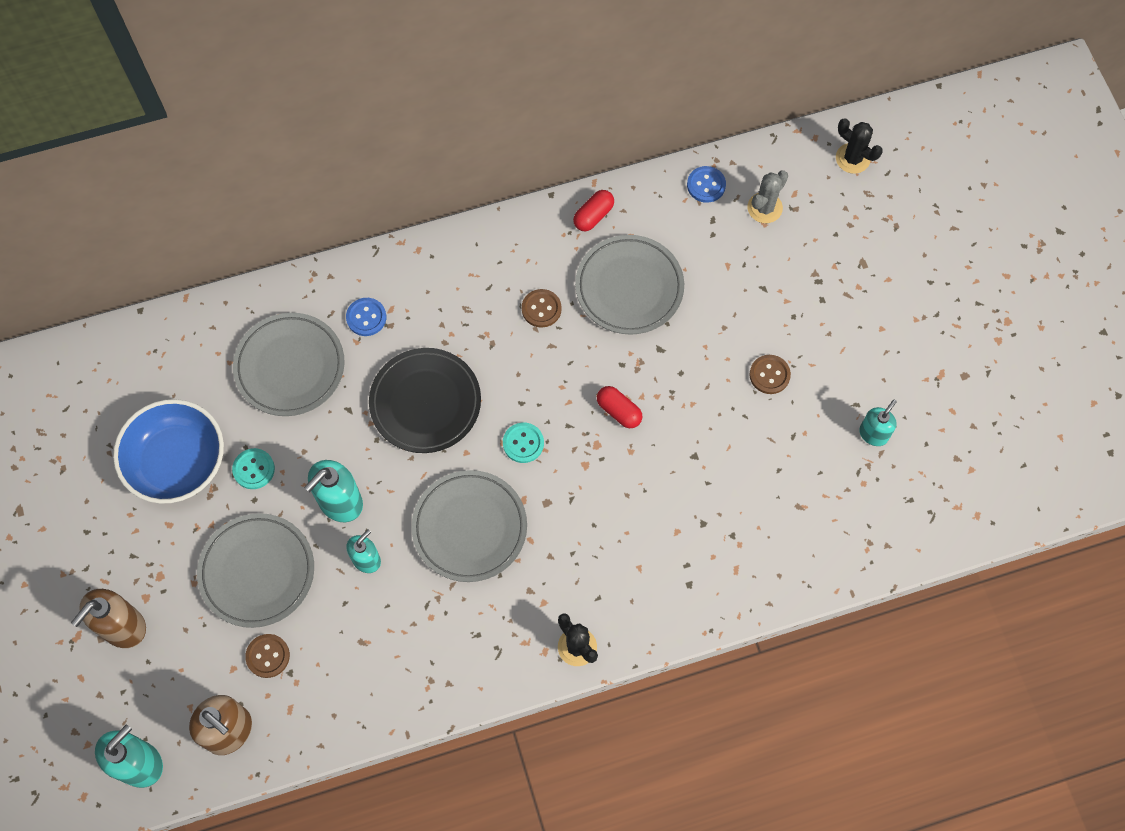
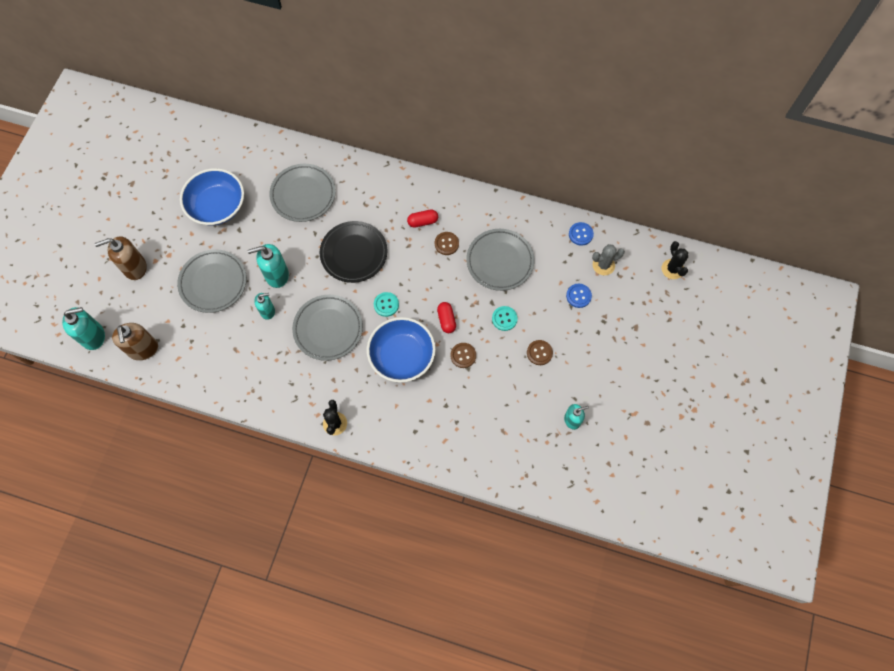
camera: 35 degrees right, 0 degrees up
turquoise button [232,448,275,489] -> turquoise button moved to [492,306,518,331]
brown button [245,634,290,678] -> brown button moved to [450,343,476,368]
blue button [346,298,386,336] -> blue button moved to [566,284,592,308]
red capsule [573,190,614,231] -> red capsule moved to [407,209,438,228]
none -> blue bowl [367,317,436,382]

